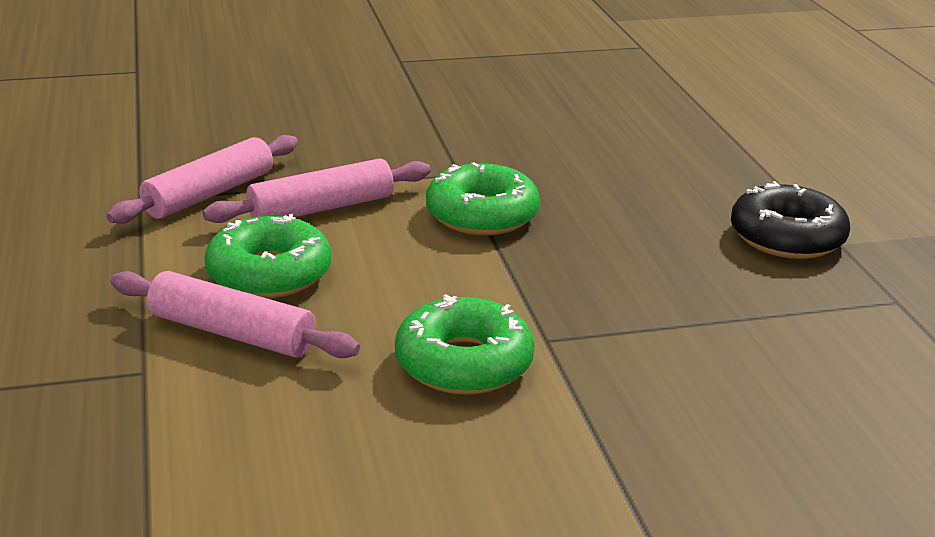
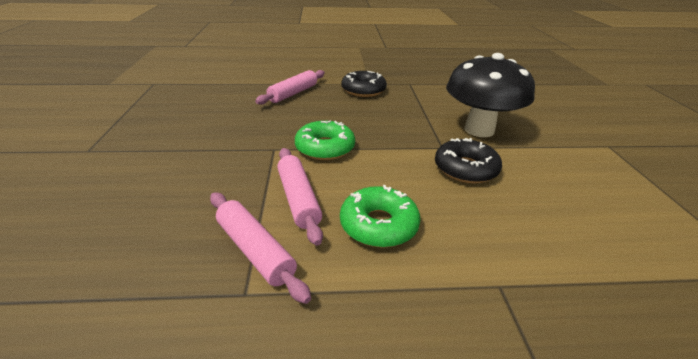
camera: 80 degrees left, 5 degrees up
pink rolling pin [111,271,360,358] -> pink rolling pin moved to [255,70,325,105]
green donut [395,294,535,395] -> black donut [435,138,502,184]
none -> black mushroom [446,53,535,137]

